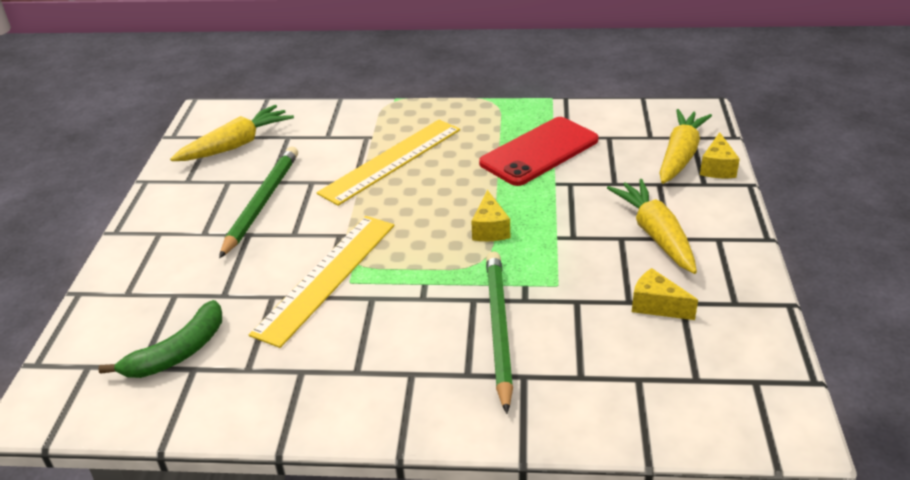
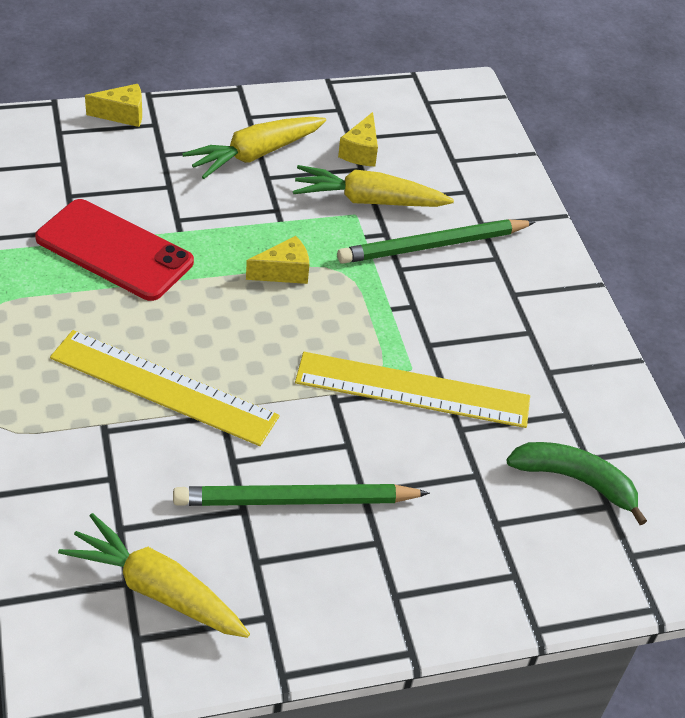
camera: 115 degrees left, 10 degrees up
yellow carrot [659,109,712,184] -> yellow carrot moved to [293,165,454,207]

